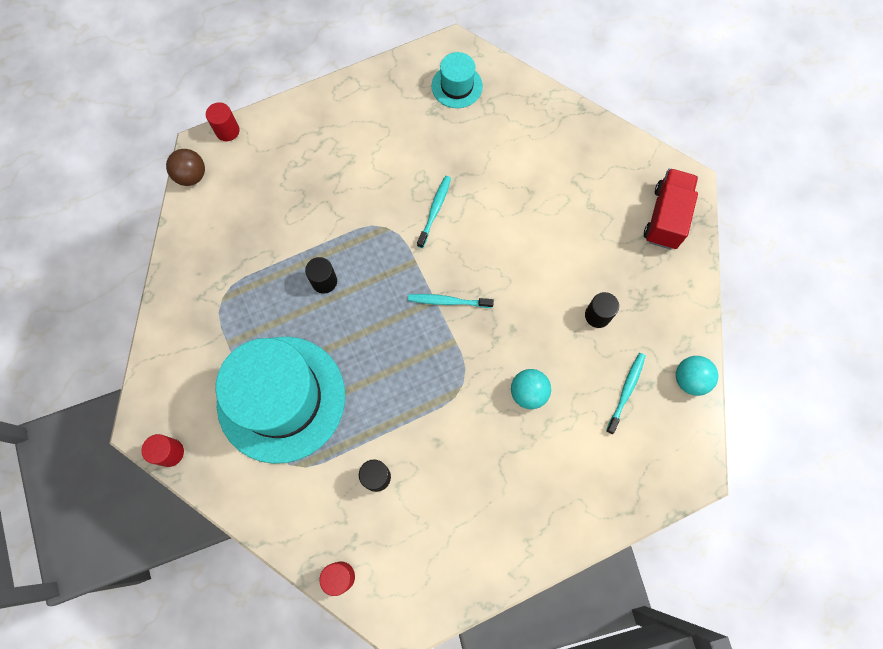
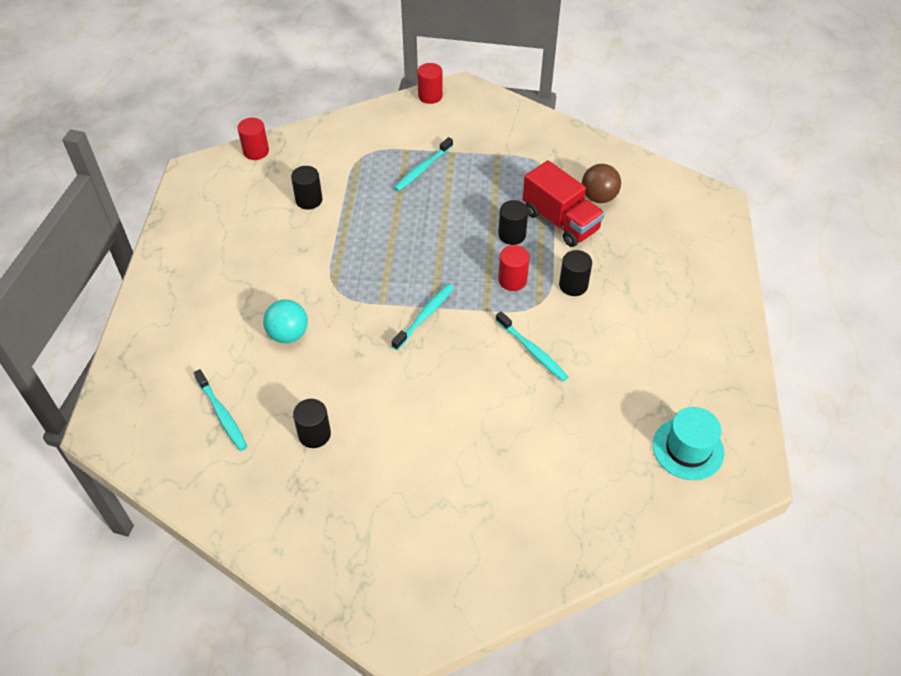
camera: 120 degrees right, 20 degrees down
brown ball [166,149,205,186] -> brown ball moved to [582,164,621,203]
red cylinder [206,102,240,141] -> red cylinder moved to [498,245,530,291]
turquoise hat [216,337,345,464] -> turquoise toothbrush [394,137,453,191]
red truck [644,168,698,249] -> red truck moved to [523,160,605,247]
turquoise ball [676,356,718,396] -> none
none -> black cylinder [559,250,592,296]

